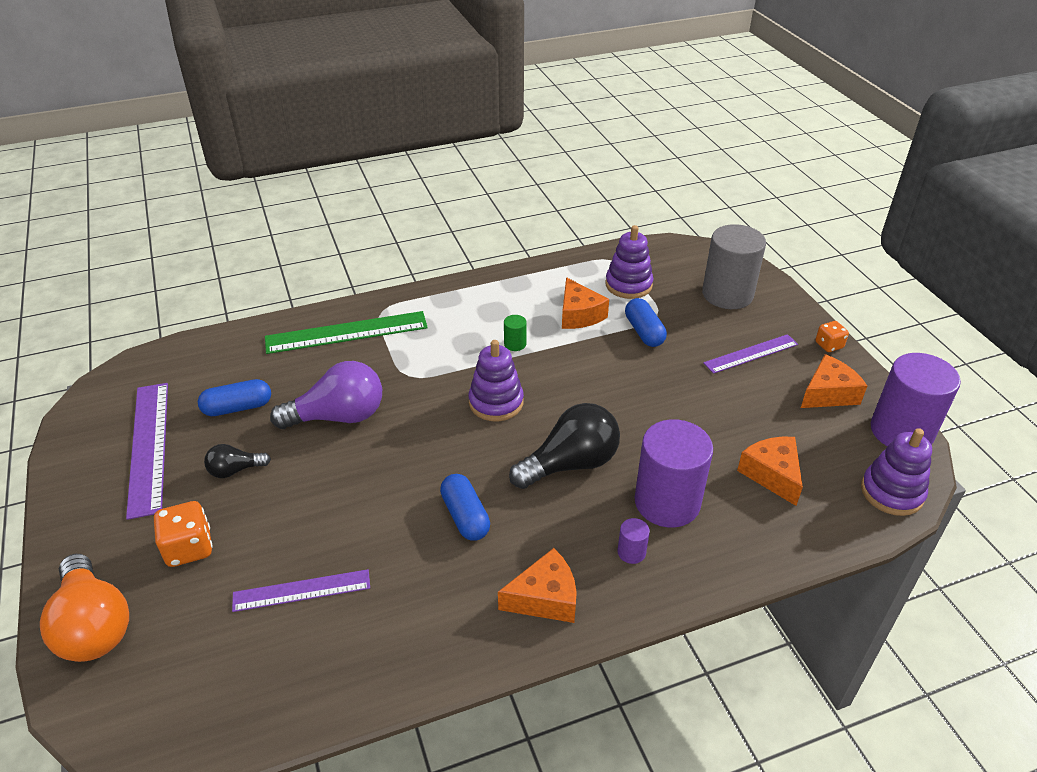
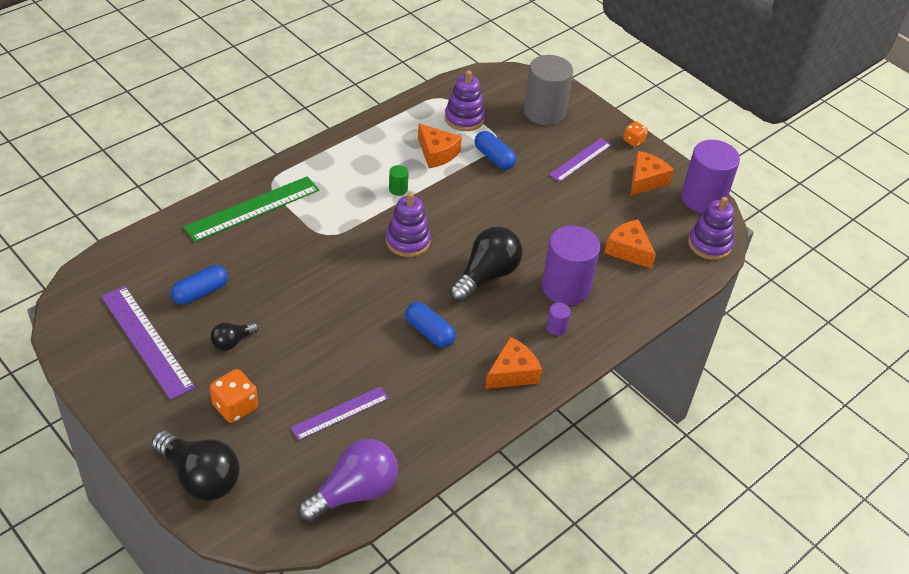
camera: 25 degrees left, 5 degrees up
orange light bulb [40,554,129,662] -> black light bulb [151,430,240,501]
purple light bulb [270,361,382,429] -> purple light bulb moved to [297,439,398,523]

